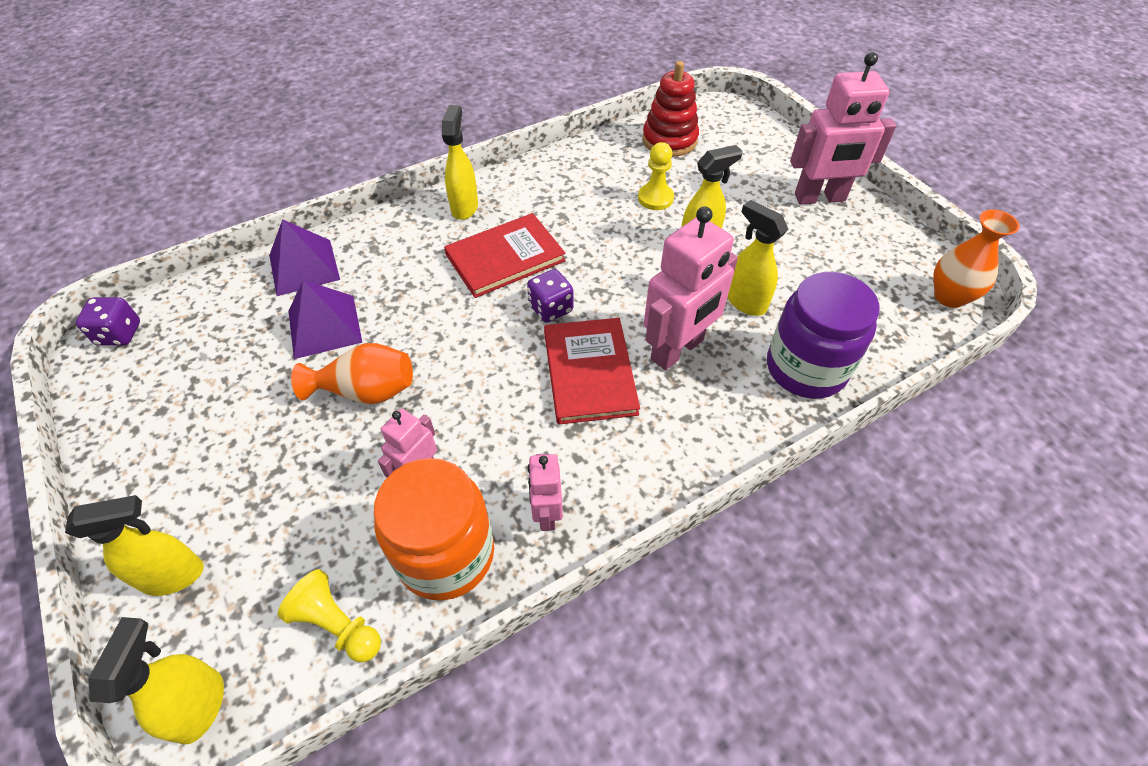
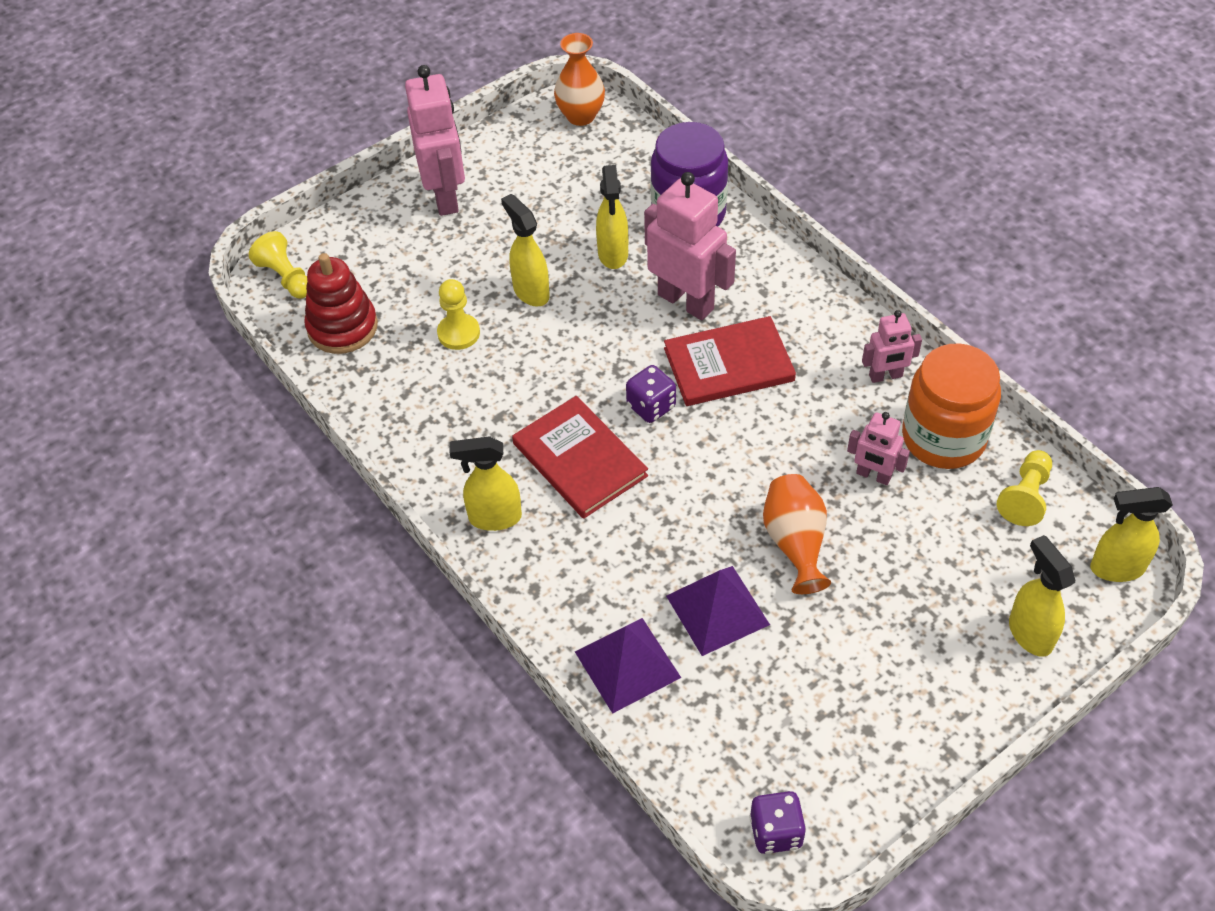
camera: 95 degrees left, 0 degrees up
yellow spray bottle [727,200,788,316] -> yellow spray bottle turned 45 degrees counterclockwise [596,165,628,269]
none -> yellow pawn [249,231,307,299]

